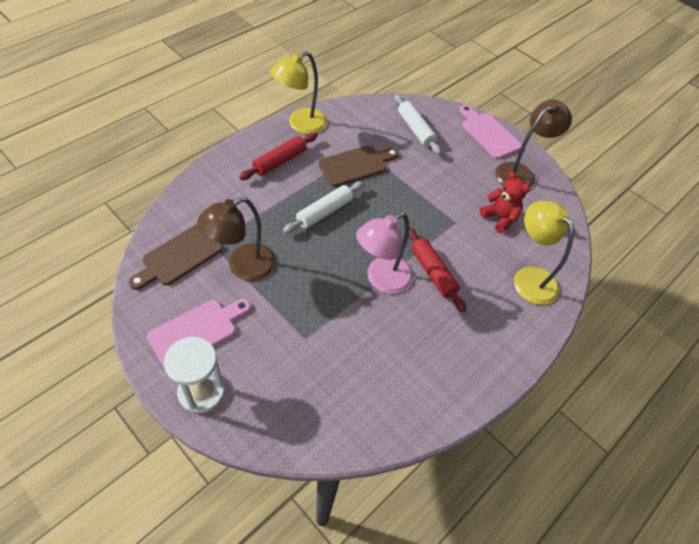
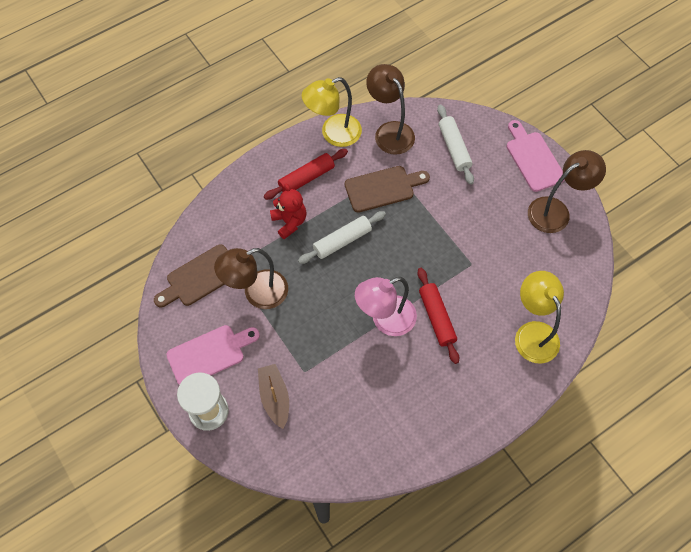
camera: 15 degrees right, 10 degrees up
red teddy bear [480,171,530,233] -> red teddy bear moved to [270,183,306,239]
none -> brown boat [258,364,289,429]
none -> brown lamp [366,64,415,155]

